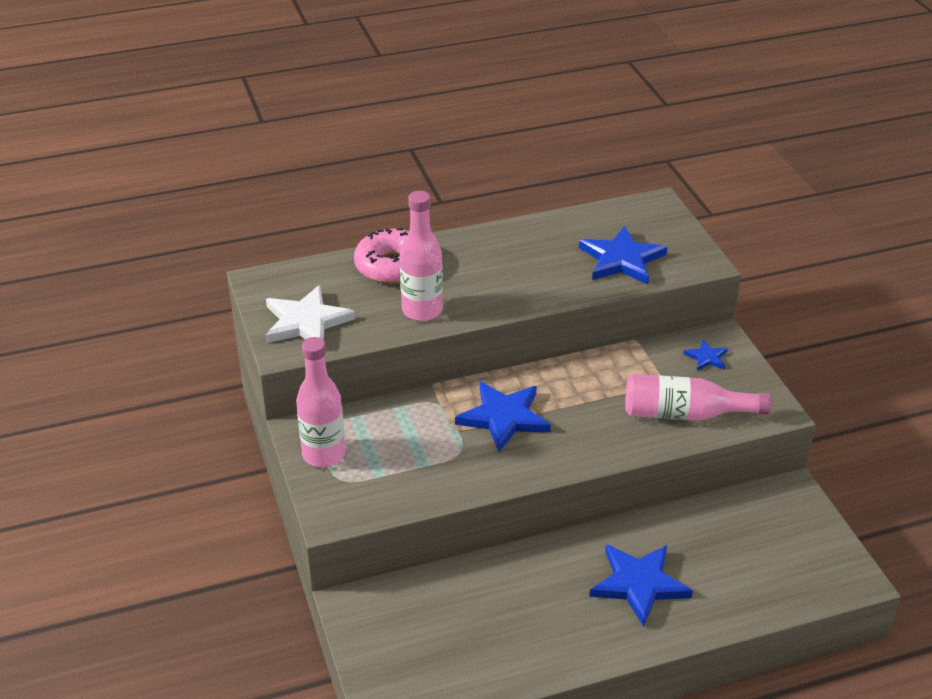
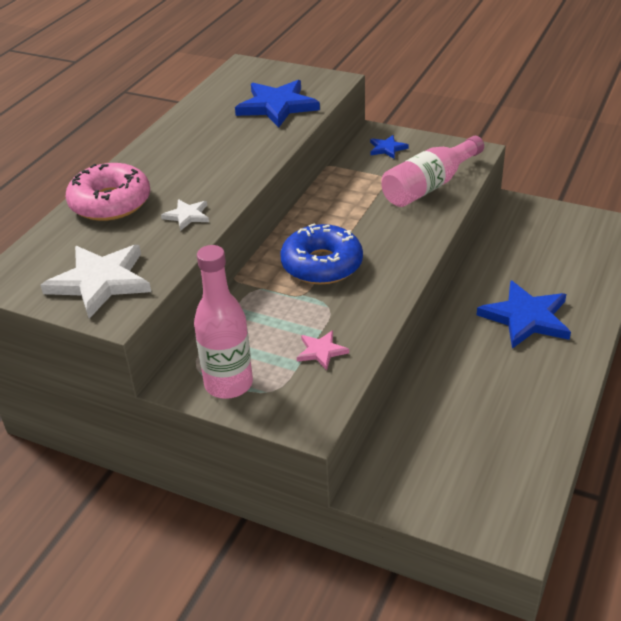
camera: 45 degrees left, 0 degrees up
pink bottle [400,191,443,321] -> white star [161,199,209,231]
blue star [455,381,551,452] -> blue donut [280,223,363,284]
none -> pink star [297,330,349,370]

